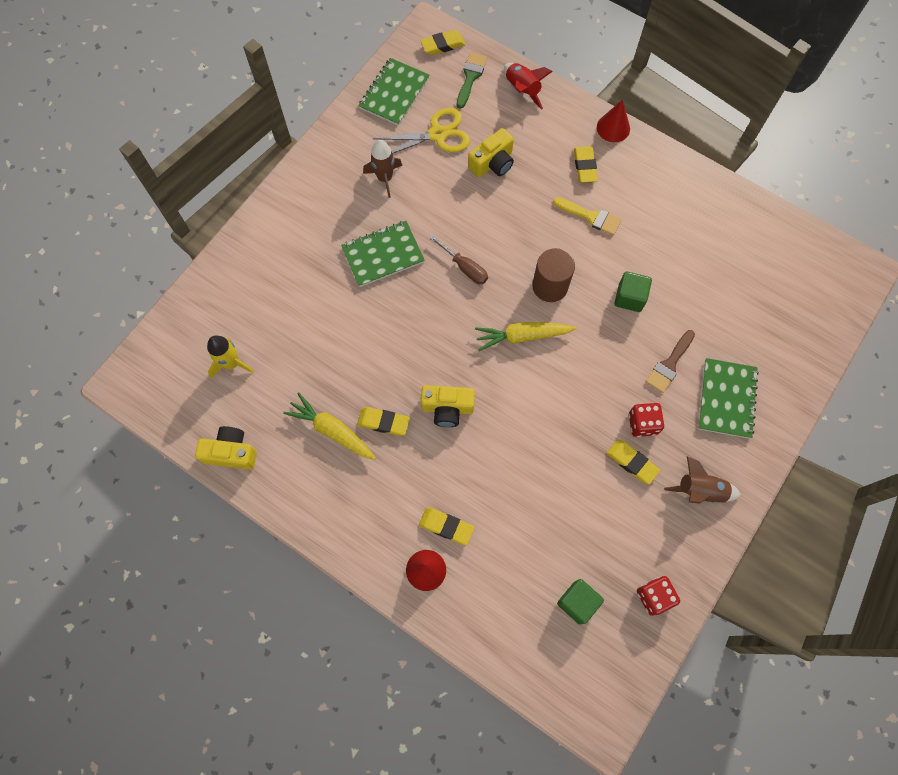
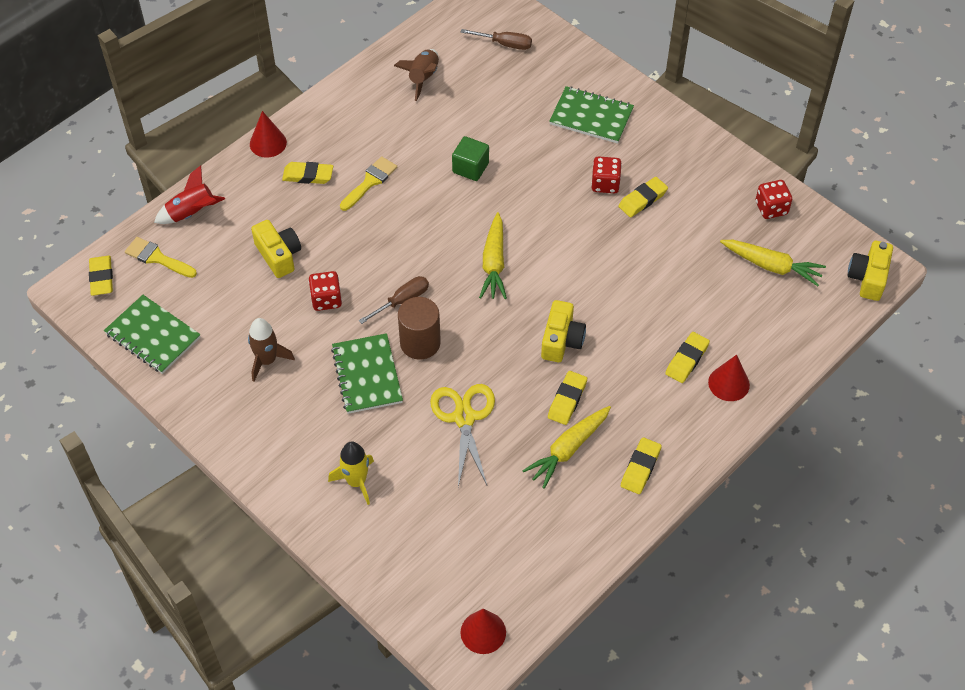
camera: 80 degrees left, 15 degrees down
yellow camera [195,426,257,470] -> yellow camera moved to [847,241,893,301]
yellow rocket [207,336,254,379] -> yellow rocket moved to [328,442,374,505]
yellow scissors [373,108,470,154] -> yellow scissors moved to [430,384,495,487]
green brush [457,53,487,109] -> yellow brush [125,237,197,278]
brown cylinder [532,248,575,302] -> brown cylinder moved to [398,297,441,360]
green cube [557,579,604,625] -> yellow carrot [720,240,826,286]
brown brush [645,330,695,393] -> none
brown rocket [664,457,741,504] -> brown rocket moved to [394,49,439,101]
none -> red dice [308,271,342,311]
none -> brown screwdriver [461,29,532,50]
none -> red cone [461,609,506,654]
none -> yellow eraser [621,437,662,494]

